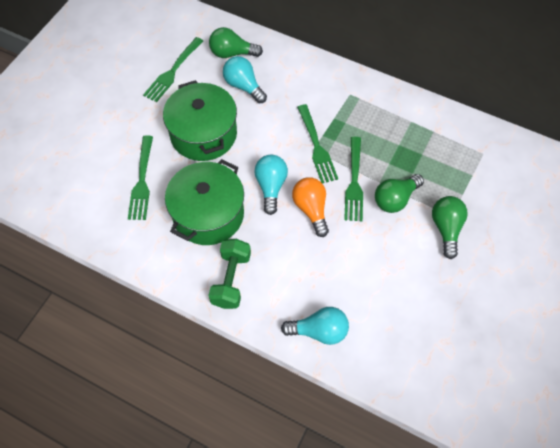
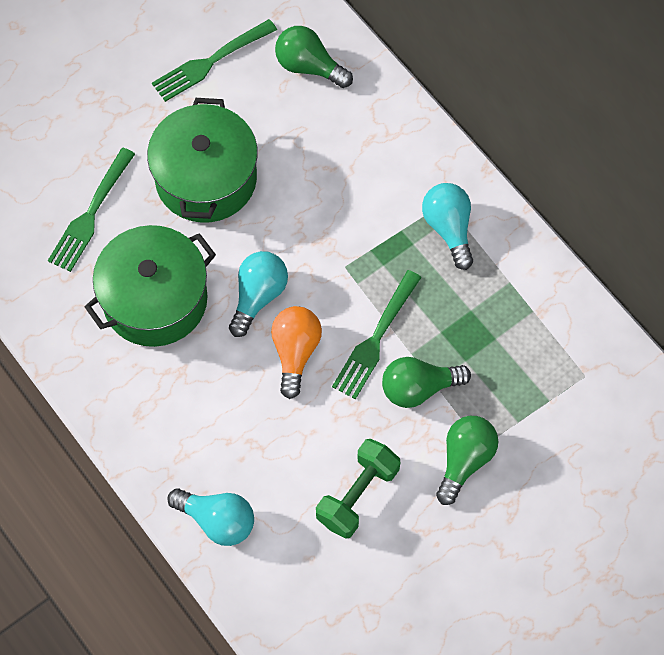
camera: 25 degrees right, 5 degrees up
green dumbbell [208,239,251,309] -> green dumbbell moved to [316,439,400,539]
turquoise light bulb [223,56,267,103] -> turquoise light bulb moved to [422,183,473,270]
green fork [297,104,338,183] -> none

